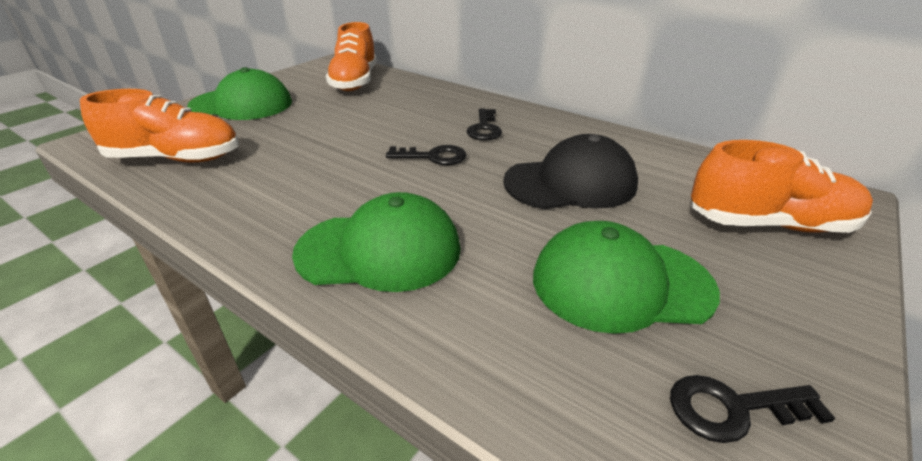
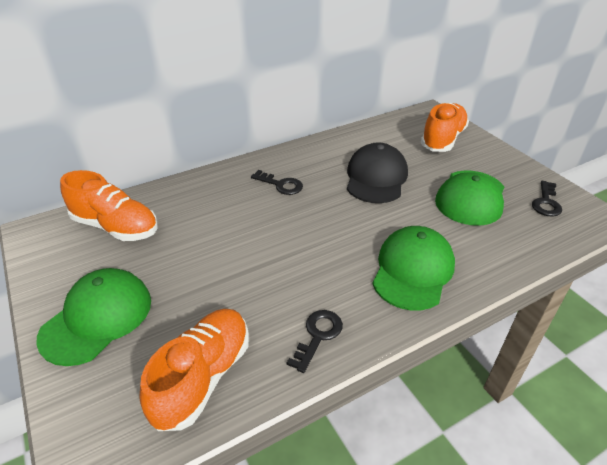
camera: 65 degrees left, 5 degrees up
black key [386,145,466,165] -> black key moved to [287,310,343,373]

